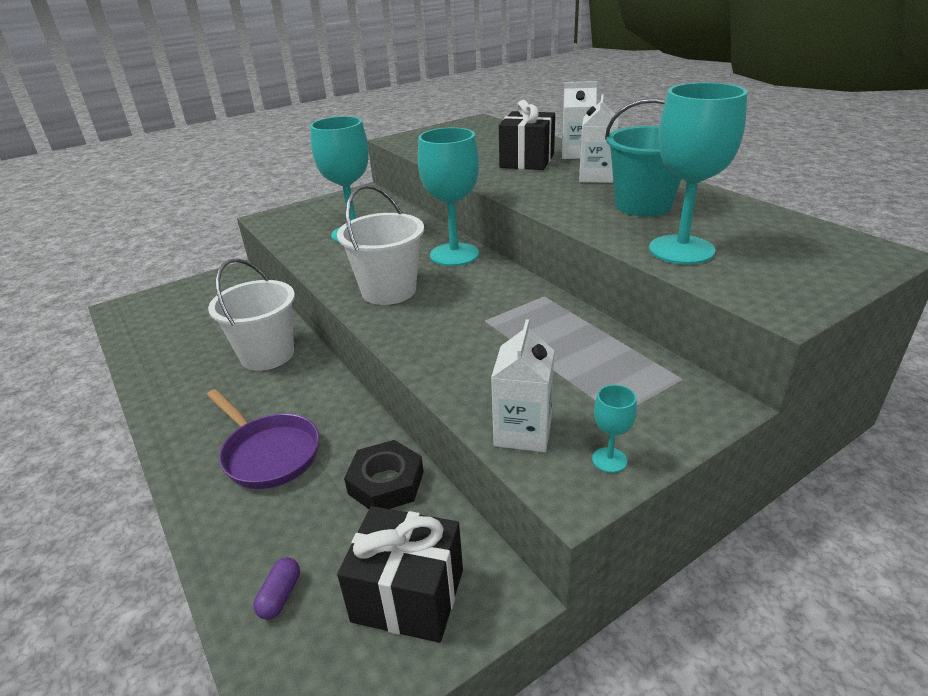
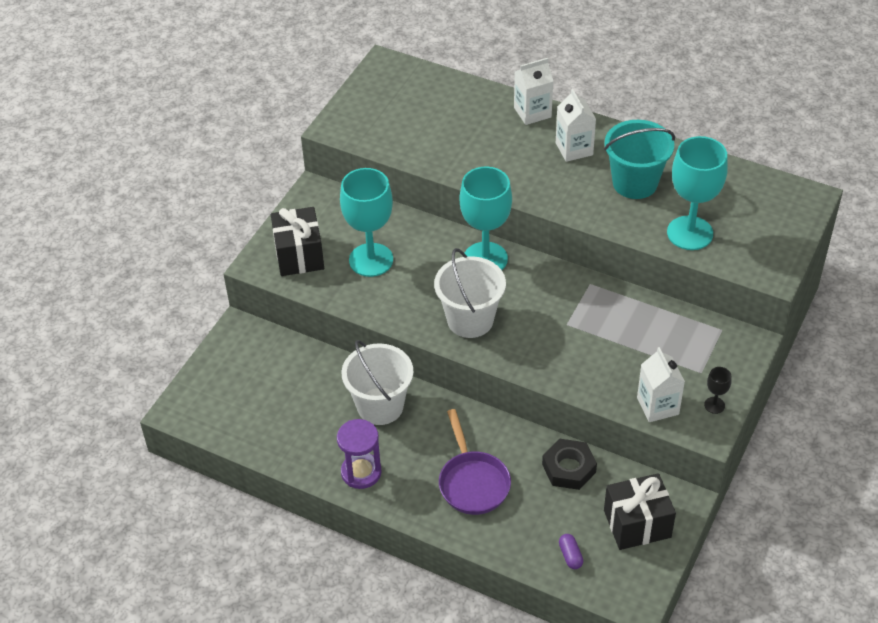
camera: 30 degrees left, 15 degrees up
purple pan [207,389,319,489] -> purple pan turned 60 degrees clockwise [439,409,511,515]
black gift [499,100,555,170] -> black gift moved to [271,207,324,276]
turquoise goblet [592,385,637,473] -> black goblet [704,367,732,414]
none -> purple hourglass [337,419,382,489]

